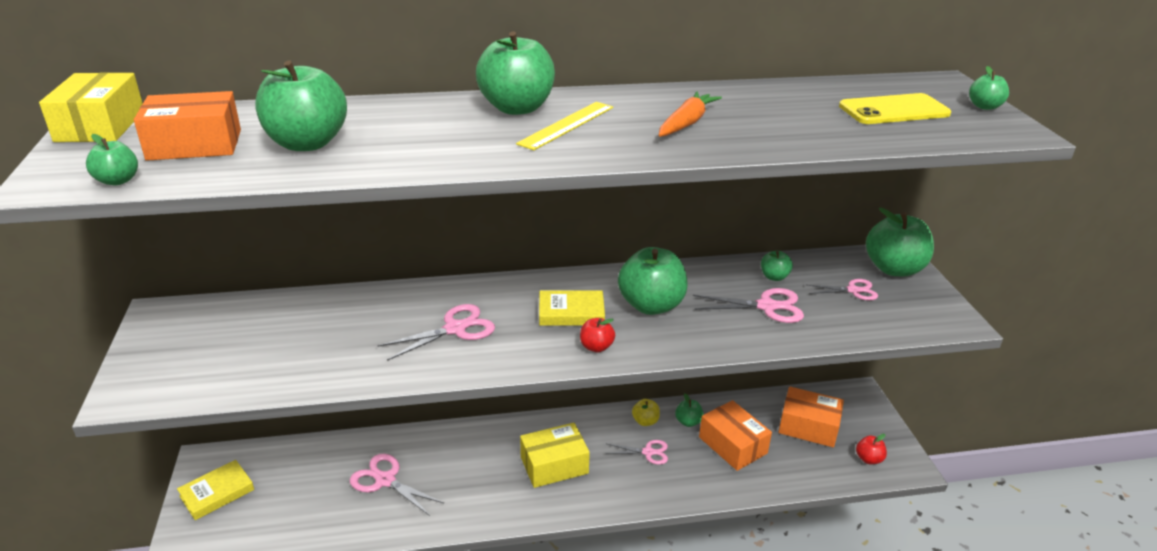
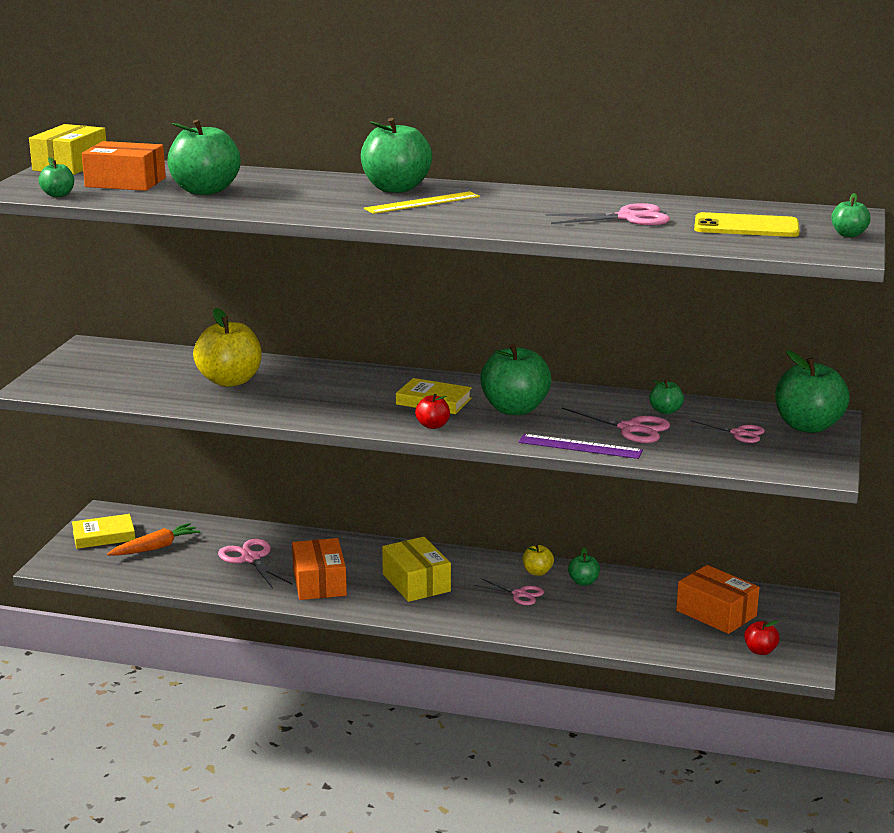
camera: 25 degrees right, 10 degrees down
pink scissors [377,304,495,361] -> pink scissors moved to [546,203,670,225]
yellow box [520,423,590,488] -> yellow box turned 60 degrees clockwise [382,537,451,602]
orange carrot [659,91,722,137] -> orange carrot moved to [107,523,200,556]
orange box [699,400,772,471] -> orange box moved to [292,538,347,600]
none -> yellow apple [193,308,262,387]
none -> purple ruler [518,434,643,459]

